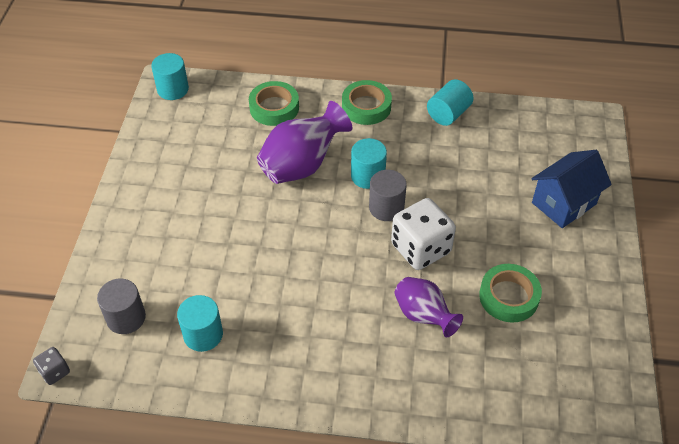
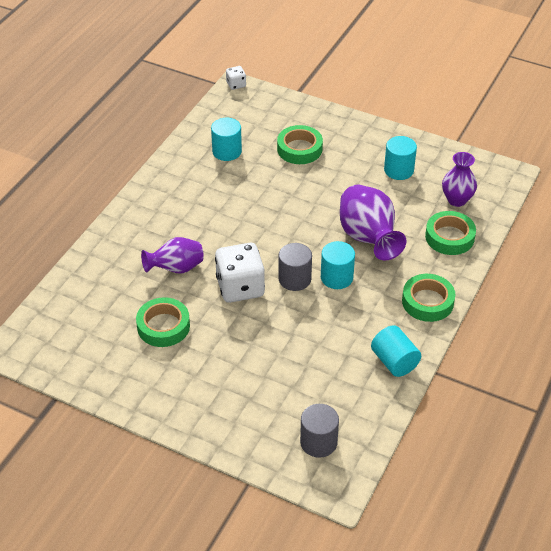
camera: 110 degrees right, 5 degrees down
grey dice [33,347,70,385] -> white dice [226,66,246,90]
grey cylinder [97,278,146,334] -> grey cylinder moved to [300,404,339,458]
turquoise cylinder [151,53,189,100] -> turquoise cylinder moved to [384,136,417,180]
blue house [531,150,612,228] -> none
none -> green tape [277,125,323,164]
none -> purple vase [442,152,477,207]

